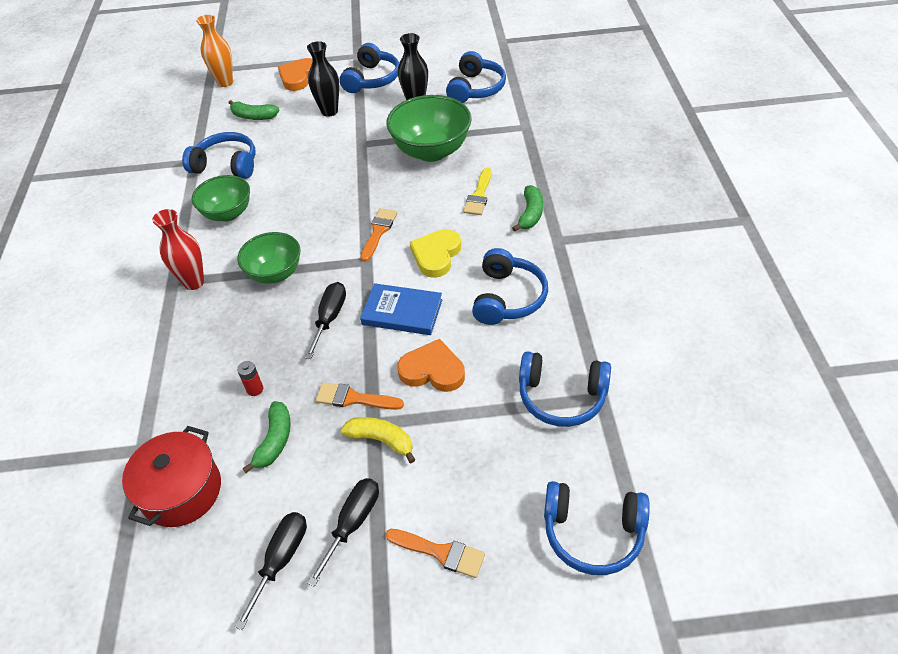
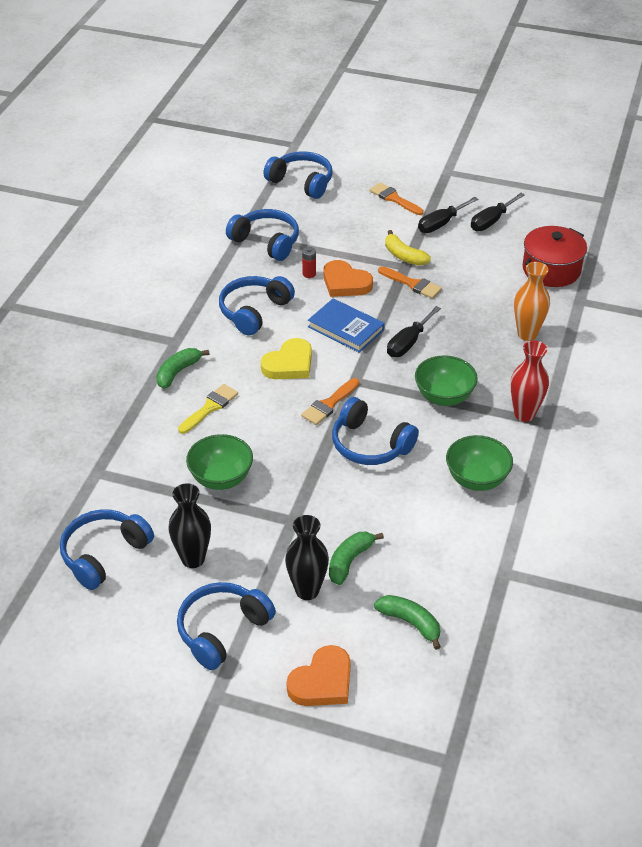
camera: 160 degrees left, 5 degrees down
blue headphones [182,132,256,179] -> blue headphones moved to [332,397,419,465]
orange vase [196,15,233,87] -> orange vase moved to [514,262,550,341]
red battery [237,361,263,396] -> red battery moved to [302,247,316,278]
green banana [242,401,291,473] -> green banana moved to [329,532,384,585]
green bowl [386,95,472,162] -> green bowl [186,434,253,490], size x0.65

